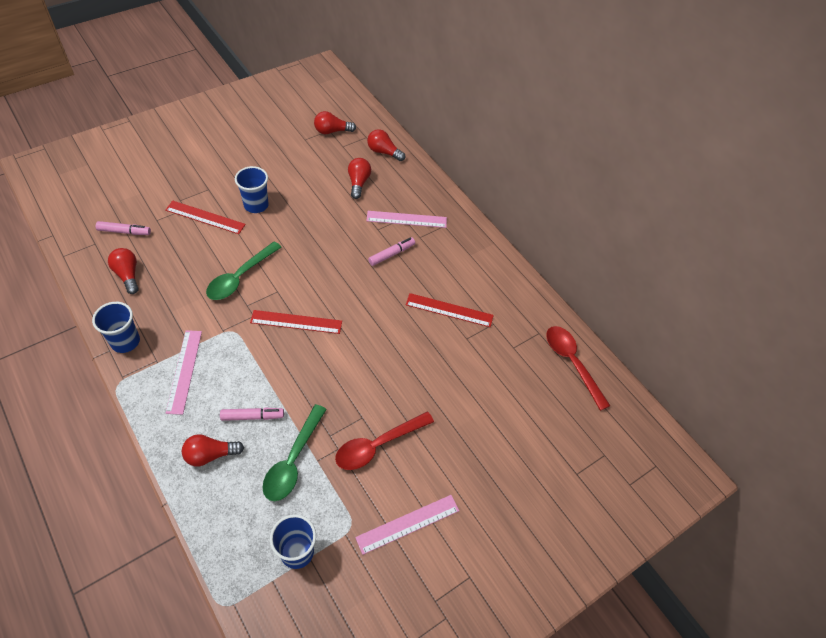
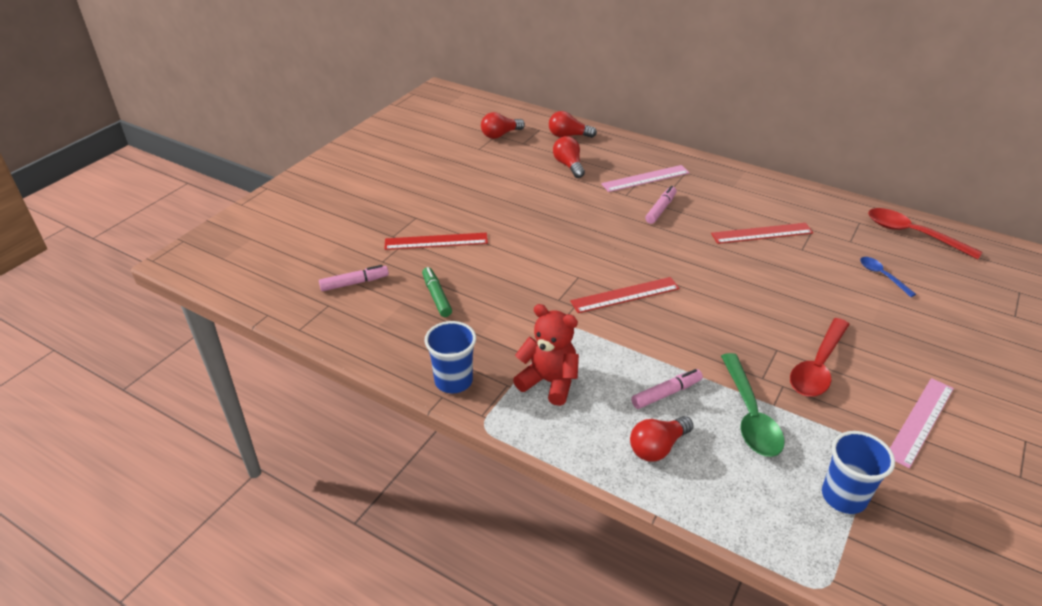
camera: 20 degrees left, 15 degrees down
red light bulb [108,248,139,294] -> none
pink ruler [166,330,202,415] -> red teddy bear [513,304,579,406]
green spoon [206,241,281,300] -> none
blue cup [235,166,269,213] -> none
none -> green marker [422,267,452,317]
none -> blue spoon [860,257,916,297]

